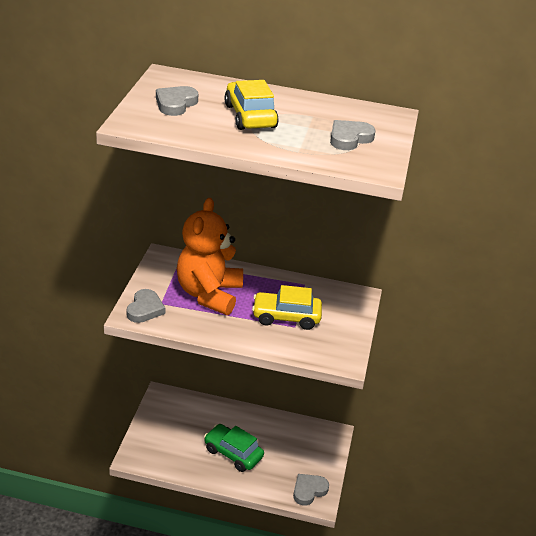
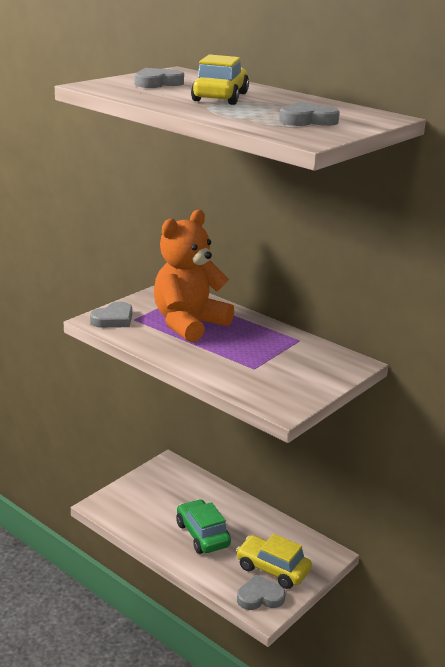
camera: 30 degrees right, 10 degrees down
yellow car [252,285,322,330] -> yellow car moved to [236,534,312,589]

